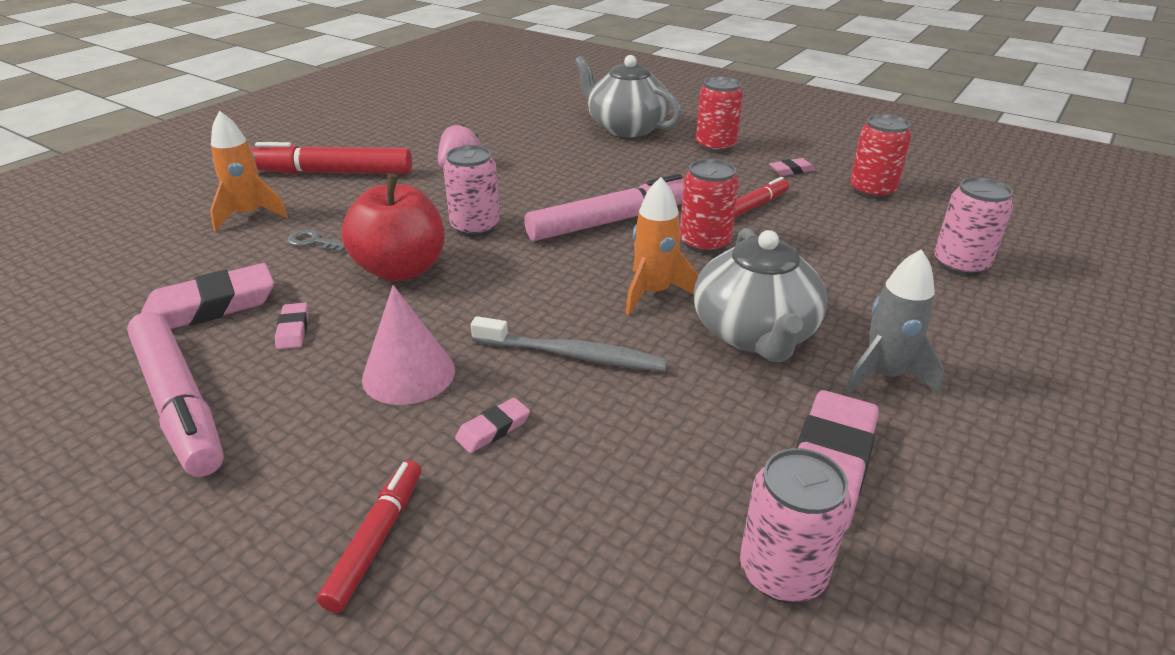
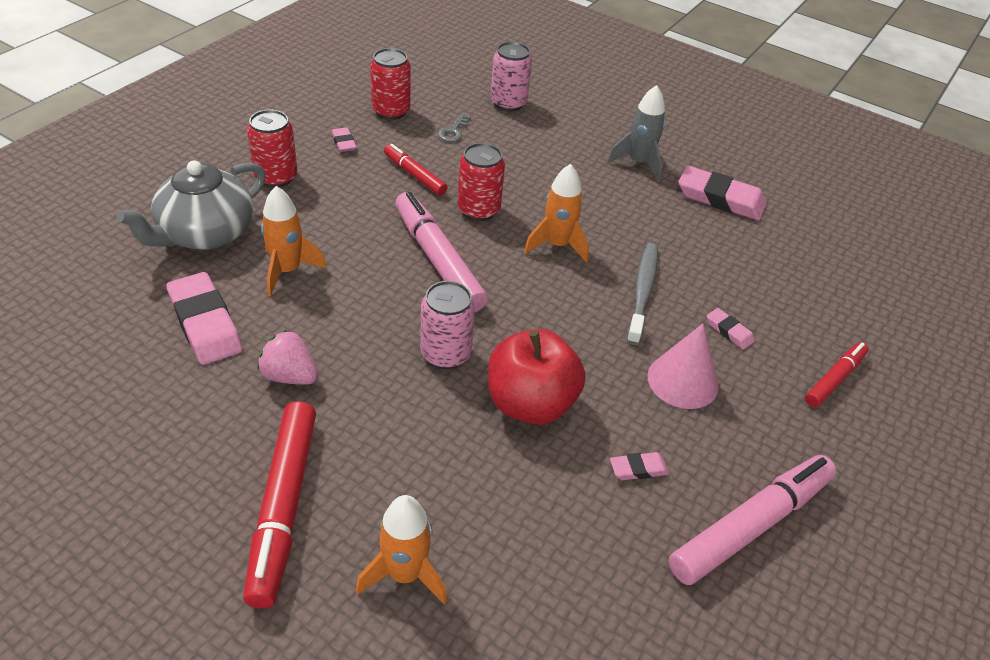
camera: 95 degrees left, 10 degrees up
pink eraser [141,263,274,329] -> pink eraser moved to [166,272,242,365]
grey key [288,229,345,253] -> grey key moved to [438,113,471,142]
red marker [317,460,421,613] -> red marker turned 120 degrees clockwise [805,342,868,407]
grey teapot [694,228,827,362] -> none
pink can [740,448,852,603] -> none
none -> orange rocket [261,186,327,296]

